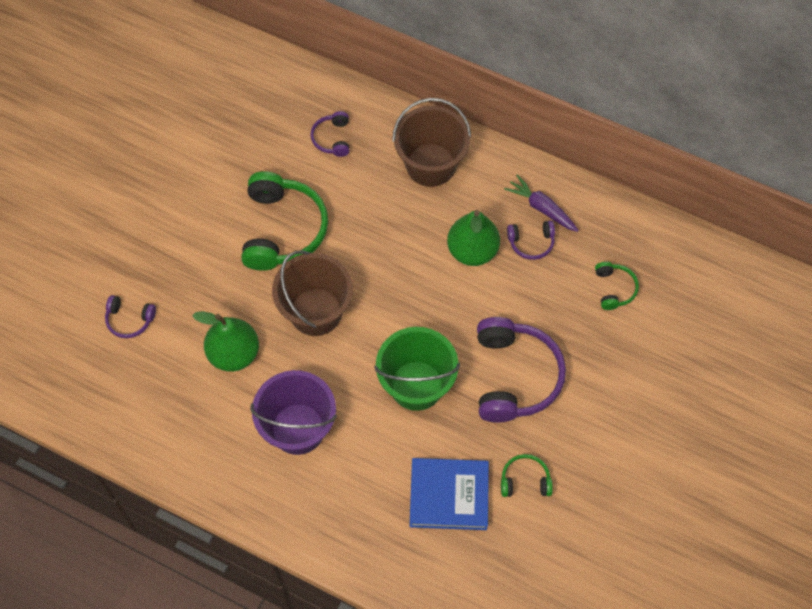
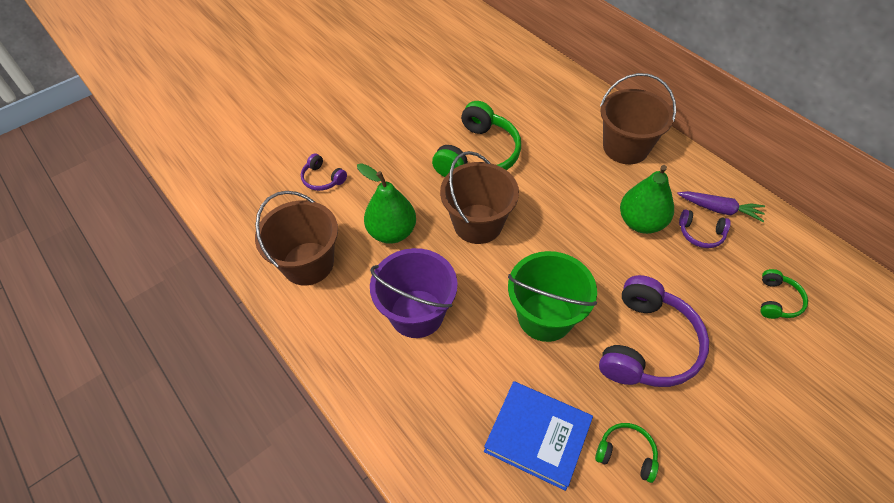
camera: 25 degrees right, 10 degrees down
purple headphones [311,111,350,157] -> none
purple carrot [504,174,579,232] -> purple carrot turned 135 degrees clockwise [677,191,765,222]
none -> brown bucket [255,191,338,285]

